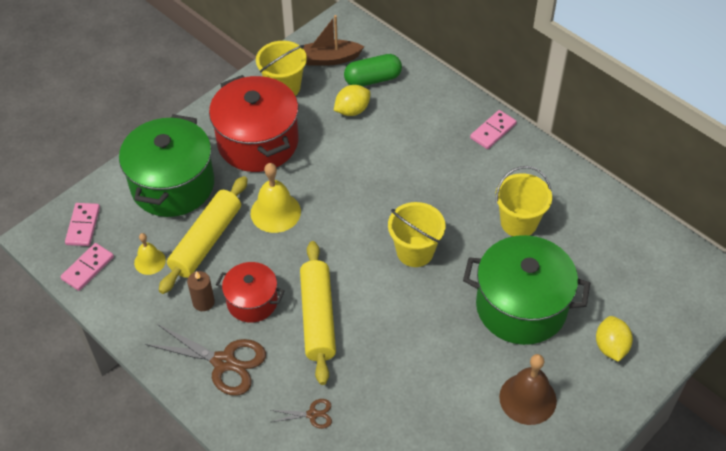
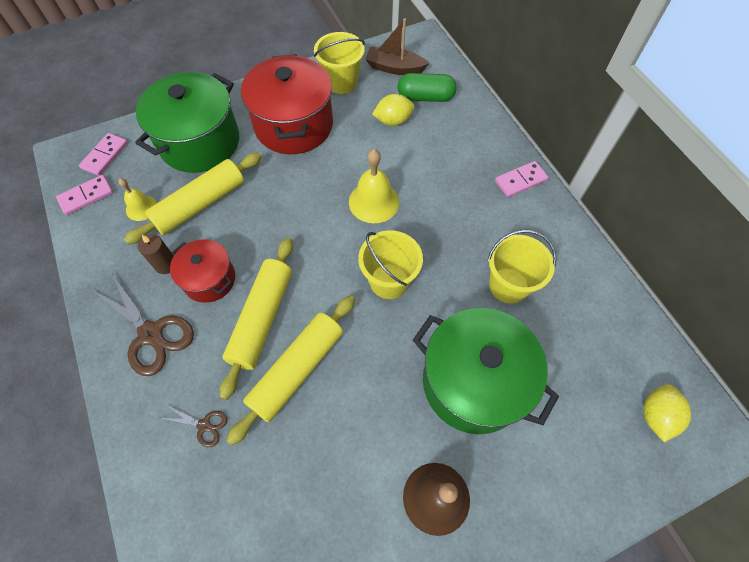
camera: 20 degrees right, 10 degrees up
yellow bell [251,163,301,233] -> yellow bell moved to [349,149,399,223]
yellow lemon [596,316,633,362] -> yellow lemon moved to [643,384,691,442]
none -> yellow rolling pin [226,295,355,445]

